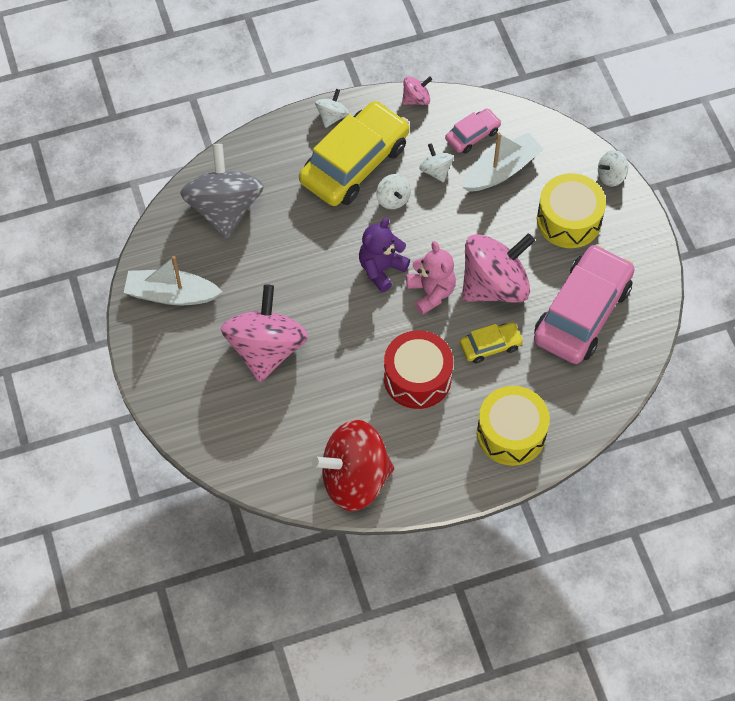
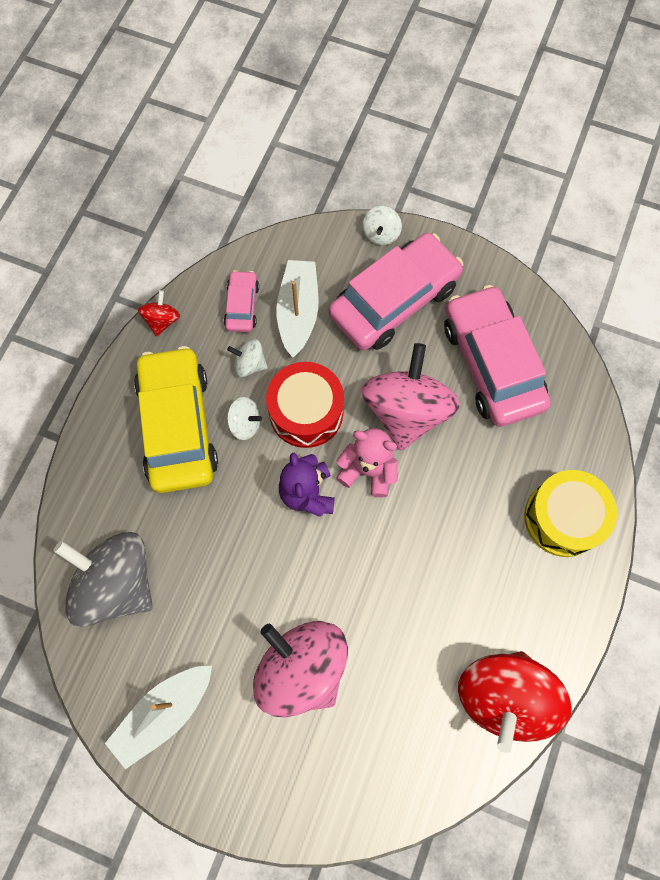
camera: 50 degrees left, 10 degrees up
white spinning top [315,89,349,128] -> none
red drum [384,330,453,409] -> red drum moved to [266,362,344,448]
pink spinning top [402,76,432,105] -> red spinning top [138,290,180,336]
yellow car [460,322,524,363] -> none
yellow drum [537,173,606,248] -> pink car [329,233,463,350]

